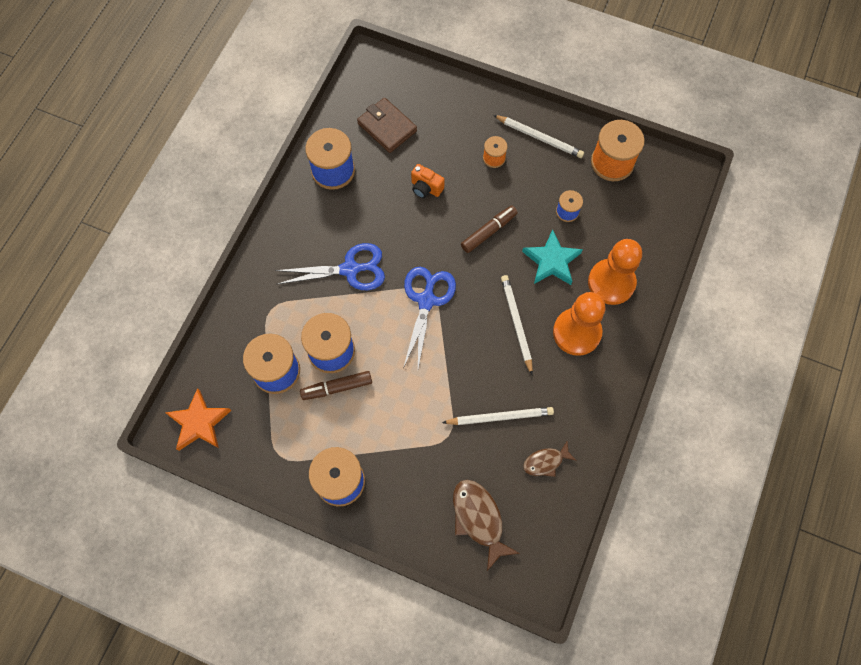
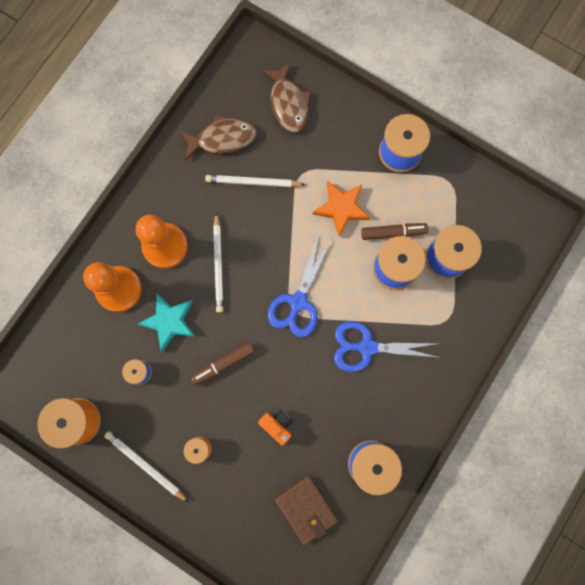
camera: 170 degrees left, 10 degrees up
orange star [166,388,231,451] -> orange star moved to [313,181,370,237]
brown fish [523,441,577,477] -> brown fish [180,114,257,160], size x1.65

